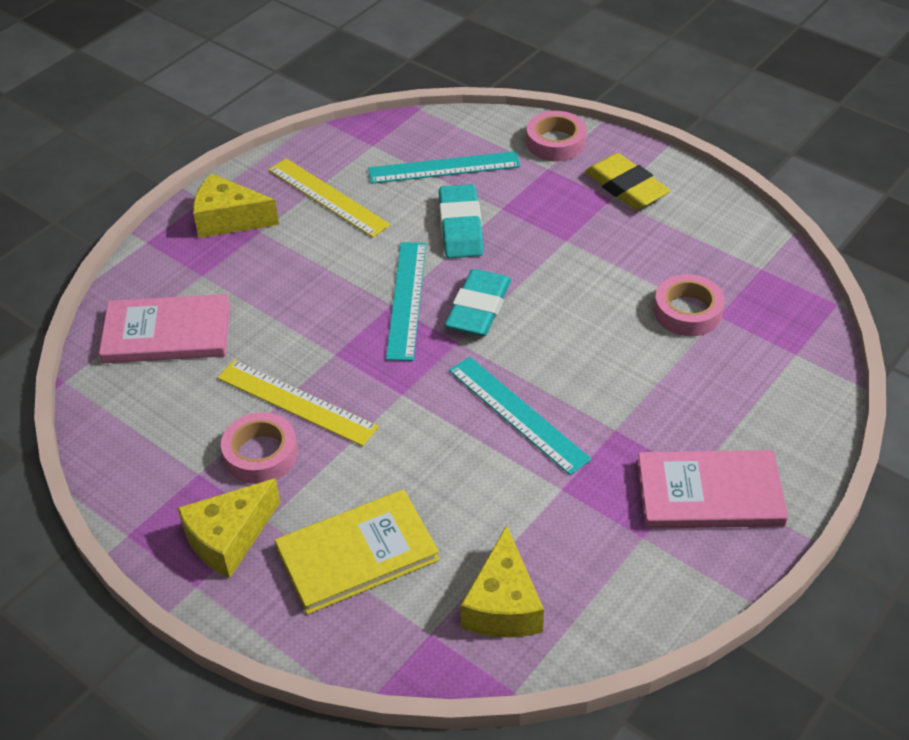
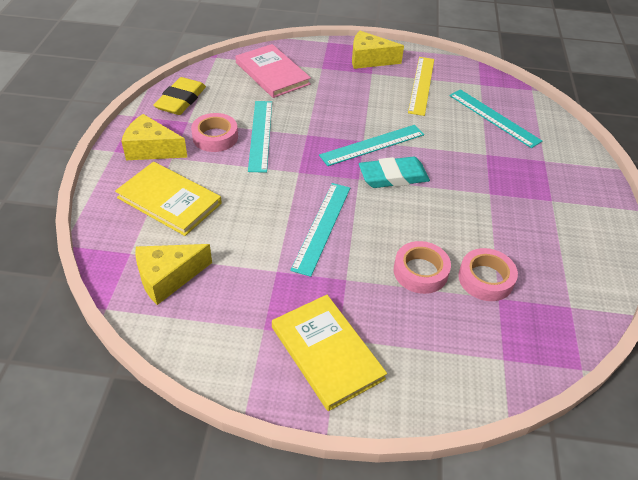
camera: 55 degrees right, 0 degrees up
yellow cheese [193,173,279,238] -> yellow cheese turned 60 degrees counterclockwise [352,31,404,69]
yellow ruler [217,360,379,446] -> turquoise ruler [248,101,272,173]
turquoise eraser [439,184,484,258] -> none
pink tape [526,111,586,162] -> pink tape moved to [394,241,451,294]
yellow eraser [585,153,671,210] -> yellow eraser moved to [153,77,206,115]
pink book [637,450,788,529] -> yellow book [272,295,387,411]

